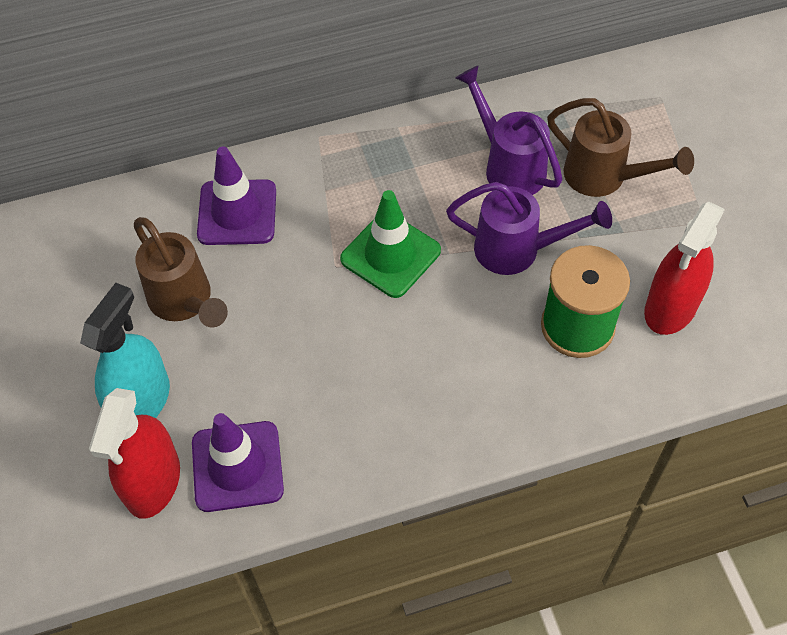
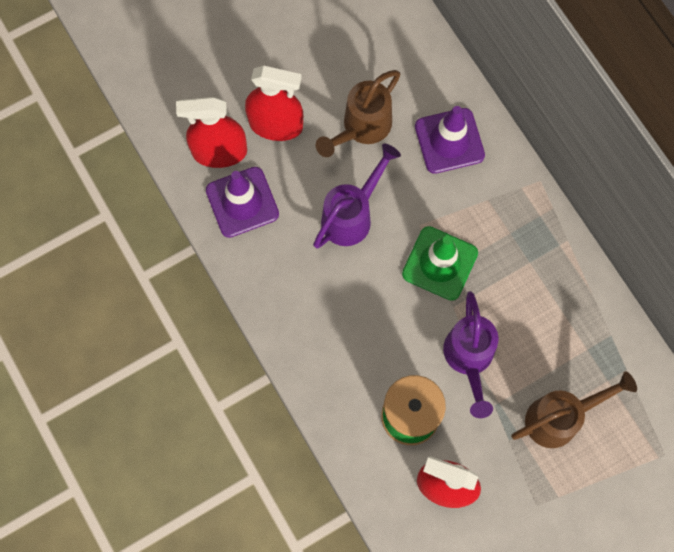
camera: 75 degrees right, 15 degrees up
turquoise spray bottle [80,283,170,418] -> red spray bottle [245,66,303,141]
purple watering can [456,65,563,195] -> purple watering can moved to [313,143,401,249]
brown watering can [547,98,694,197] -> brown watering can turned 135 degrees counterclockwise [511,371,637,448]

